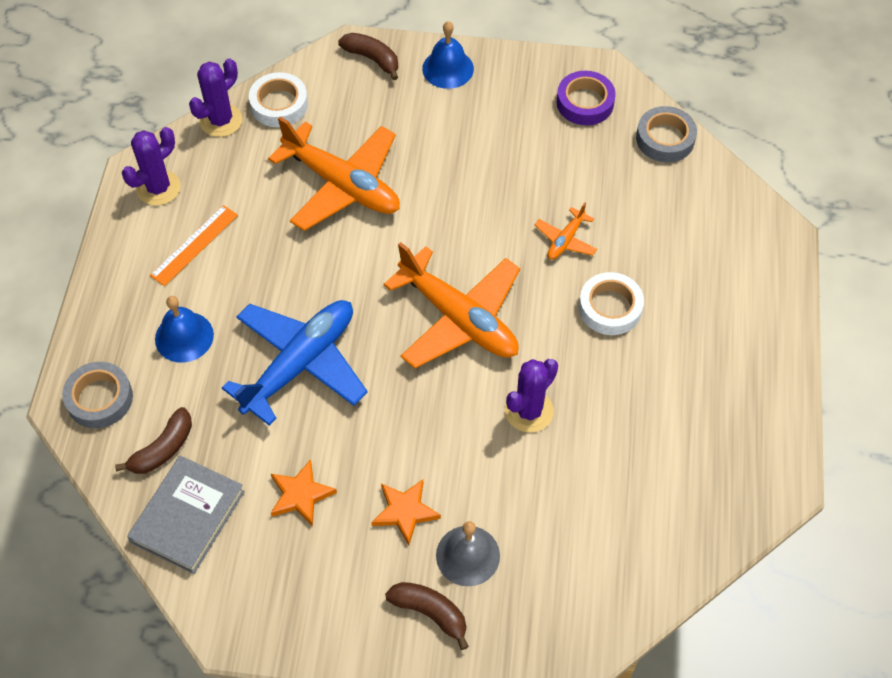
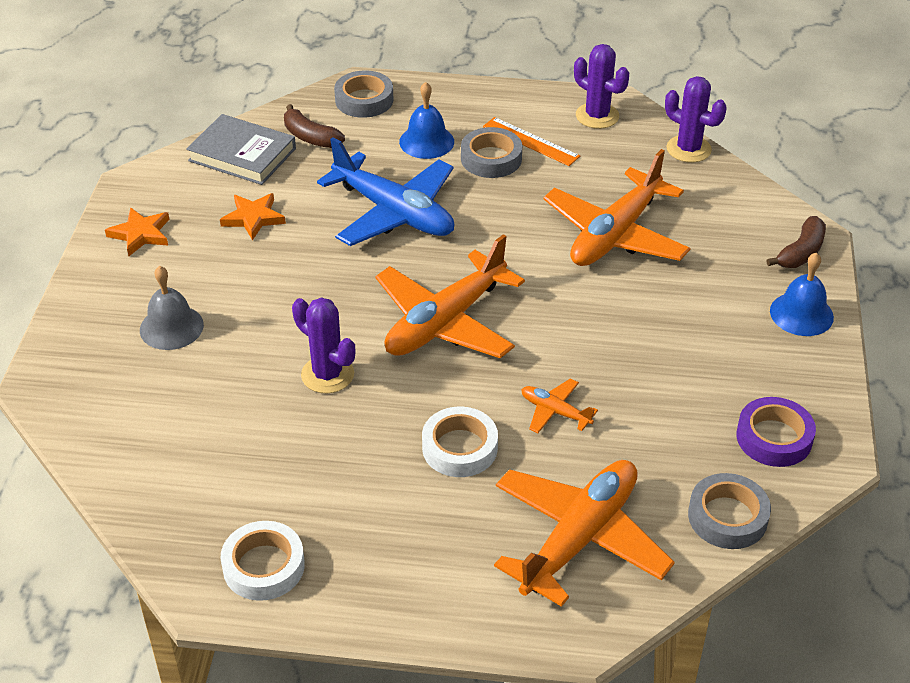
camera: 90 degrees right, 15 degrees down
white tape [249,72,308,127] -> white tape moved to [221,521,305,601]
orange star [371,479,441,545] -> orange star moved to [105,207,169,256]
brown banana [385,582,469,650] -> none
none -> grey tape [461,127,522,178]
none -> orange plane [494,460,675,607]

